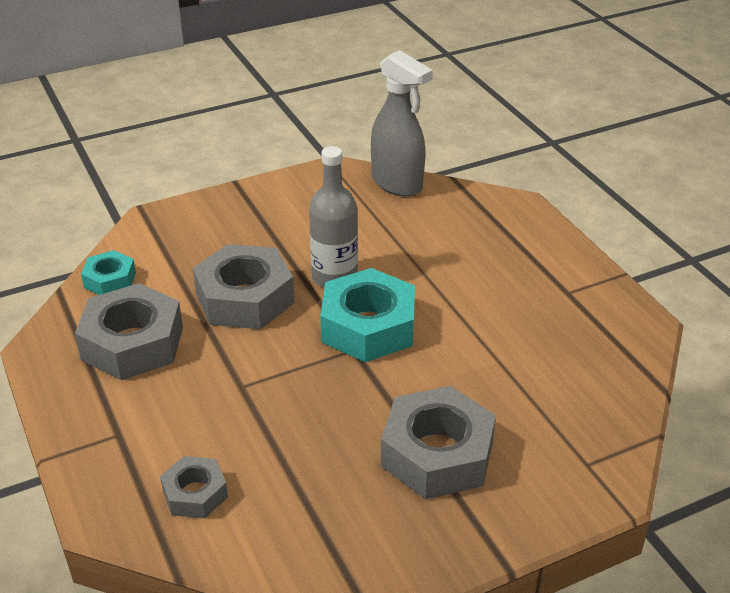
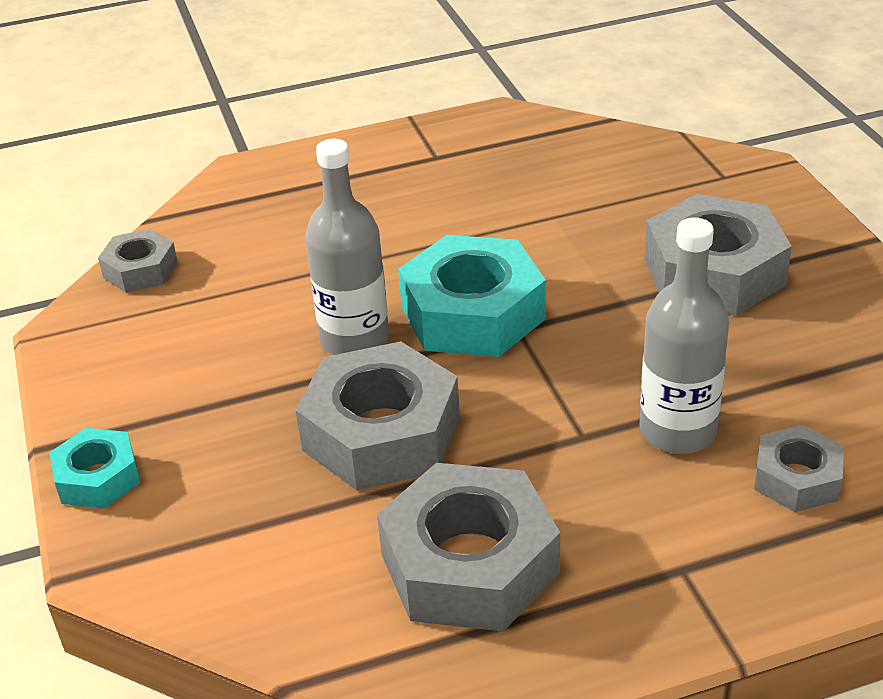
camera: 80 degrees left, 0 degrees up
turquoise nut [81,250,136,295] -> turquoise nut moved to [49,428,140,509]
grey spray bottle [371,50,433,197] -> grey nut [98,229,178,292]
none -> grey bottle [639,218,729,454]

